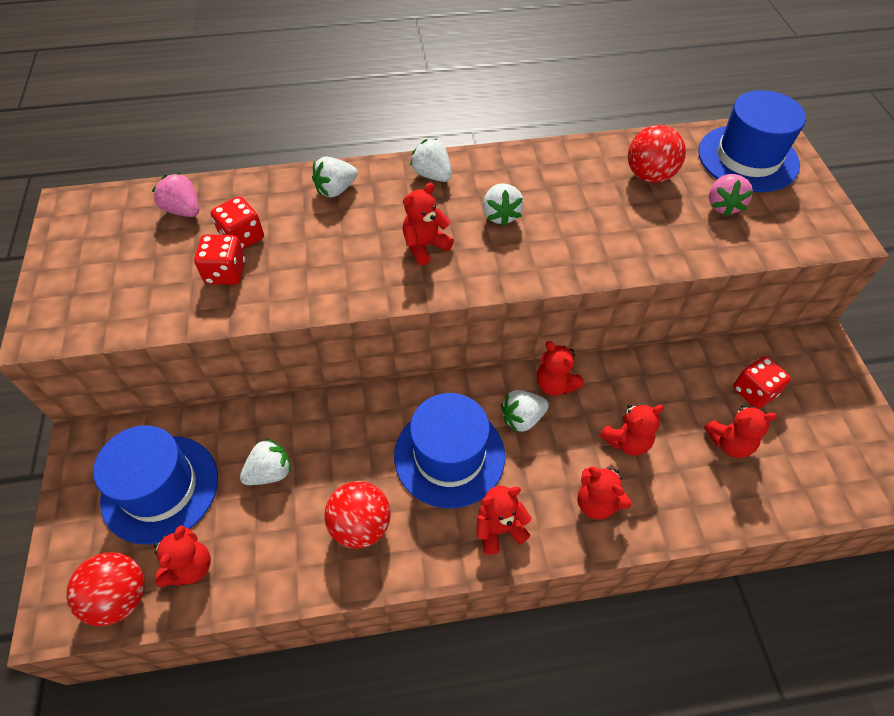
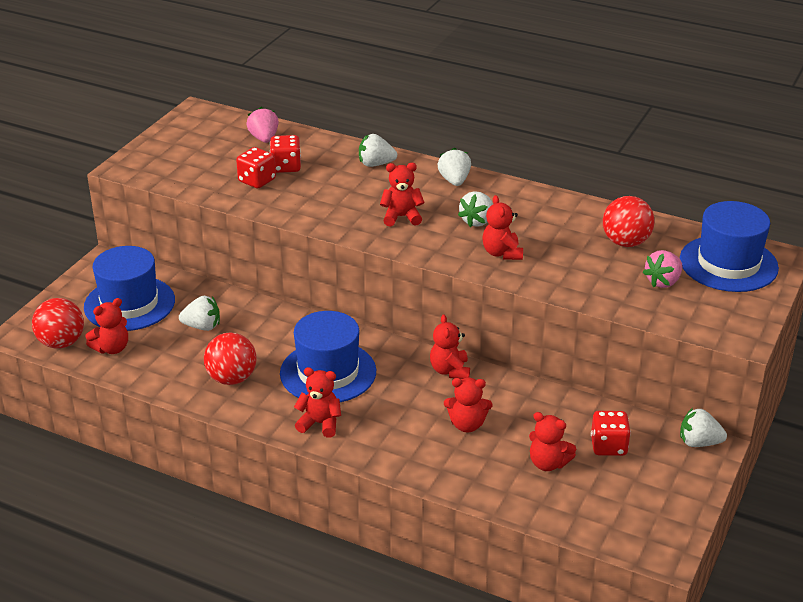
camera: 35 degrees right, 20 degrees down
white strawberry [501,390,549,432] -> white strawberry moved to [680,408,727,447]
red teddy bear [577,466,631,520] -> red teddy bear moved to [482,195,523,260]

